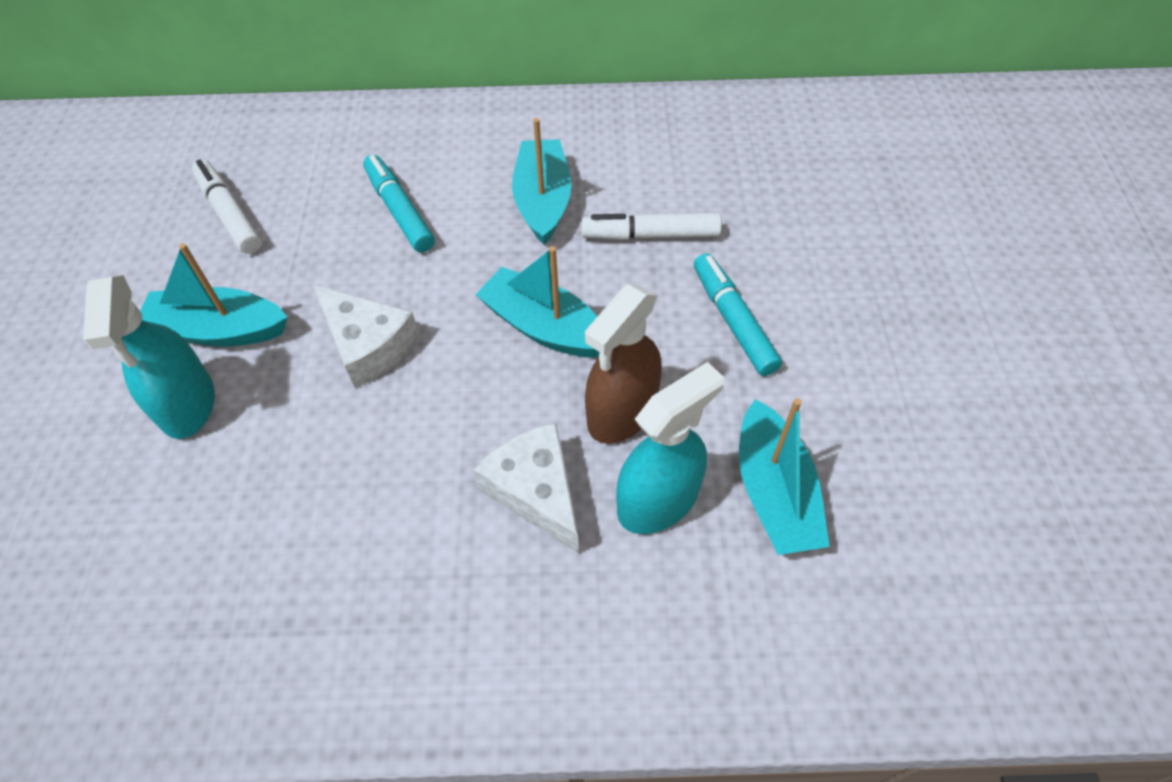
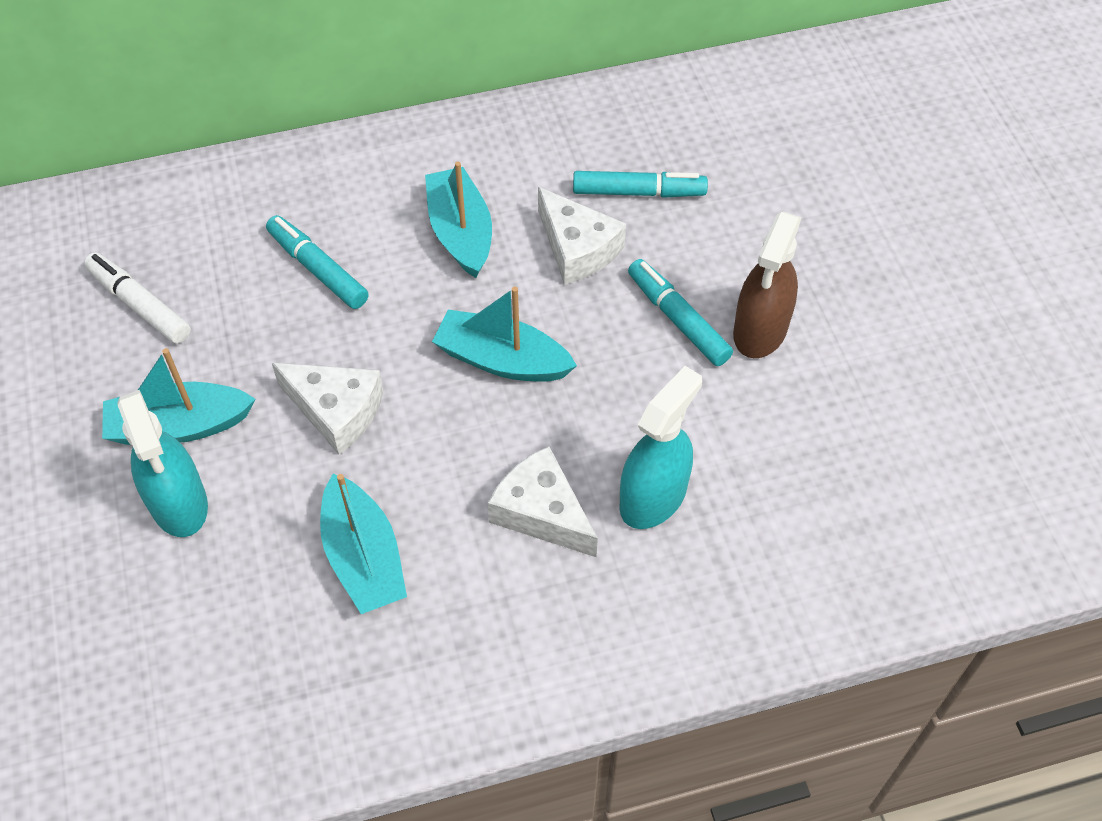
camera: 15 degrees left, 0 degrees up
white marker [581,213,722,240] -> white cheese [538,187,626,285]
brown spray bottle [585,284,662,444] -> brown spray bottle moved to [733,212,801,358]
turquoise boat [739,398,830,555] -> turquoise boat moved to [320,474,407,614]
none -> turquoise marker [573,171,708,198]

